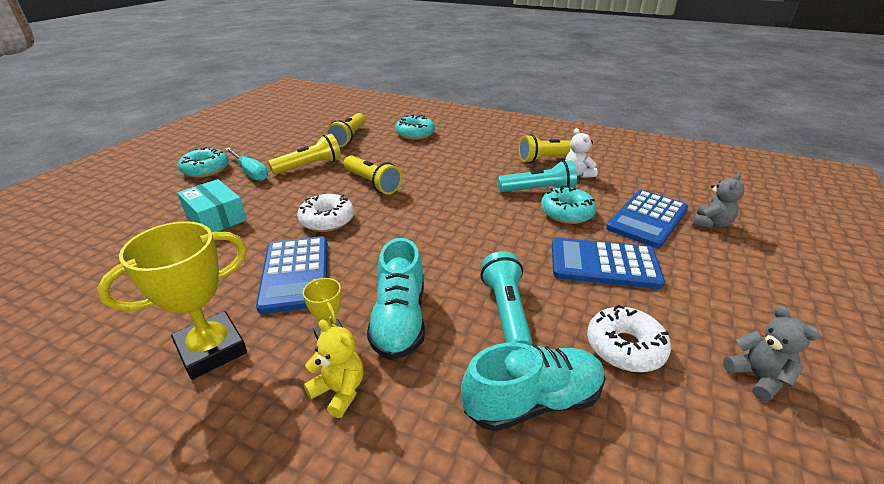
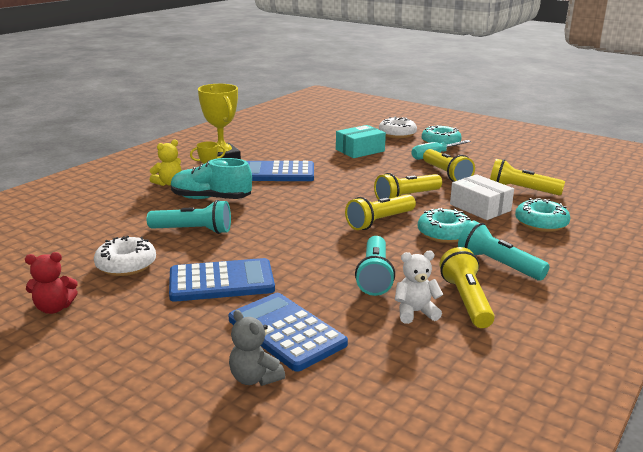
camera: 100 degrees right, 10 degrees down
white donut [297,194,354,232] -> white donut moved to [379,117,417,138]
turquoise shoe [461,343,605,431] -> none
turquoise donut [541,186,597,224] -> turquoise donut moved to [418,208,471,243]
blue calculator [552,238,665,289] -> blue calculator turned 60 degrees clockwise [169,258,275,302]
grey teddy bear [723,306,820,402] -> red teddy bear [25,252,78,314]
none -> yellow flashlight [345,194,416,230]
none -> white box [450,174,514,220]
none -> turquoise flashlight [458,221,550,280]

